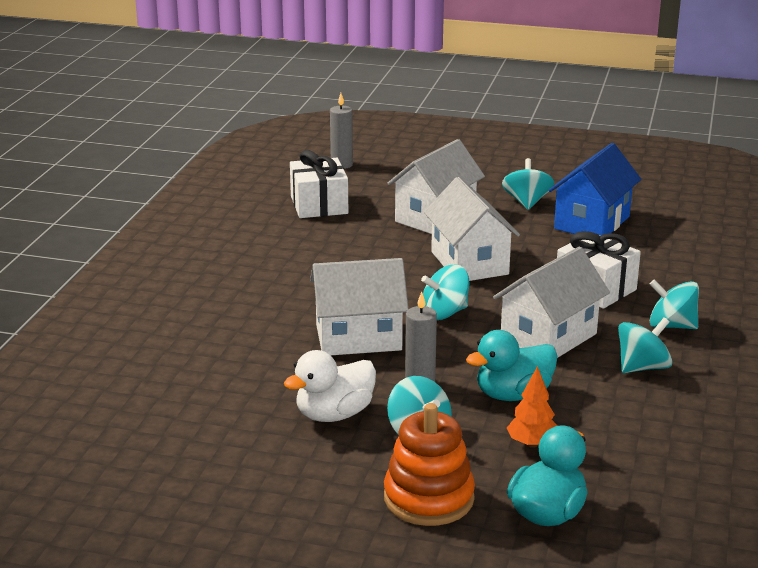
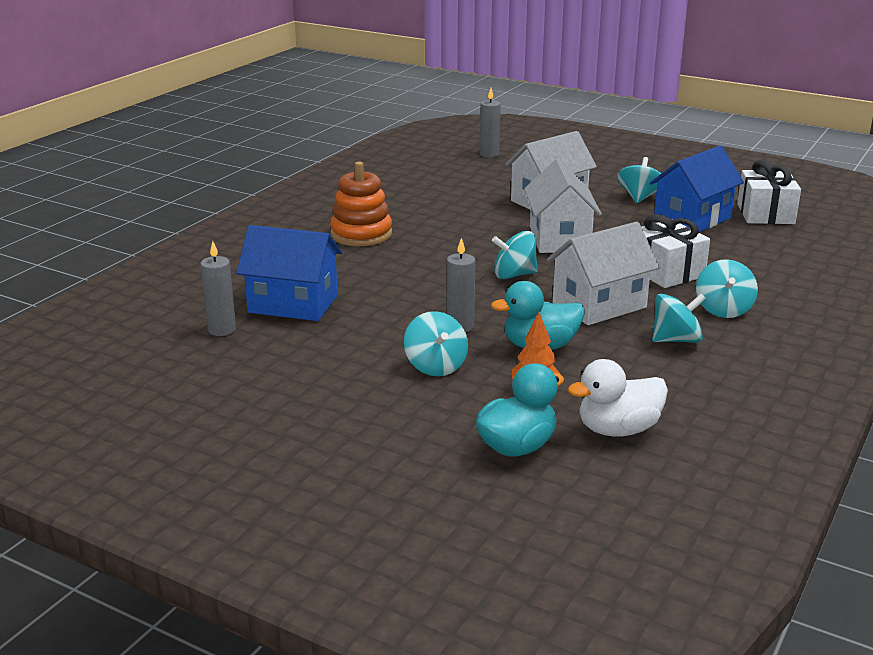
camera: 15 degrees right, 0 degrees up
white duck [284,350,376,422] -> white duck moved to [568,359,668,437]
white gift [290,150,348,218] -> white gift moved to [737,160,801,224]
white house [310,258,408,355] -> none
orange stacking toy [384,403,475,526] -> orange stacking toy moved to [330,161,392,246]
turquoise spinning top [650,280,699,329] -> turquoise spinning top turned 120 degrees counterclockwise [696,259,758,318]
none -> grey candle [200,241,236,336]
none -> blue house [237,225,342,321]

